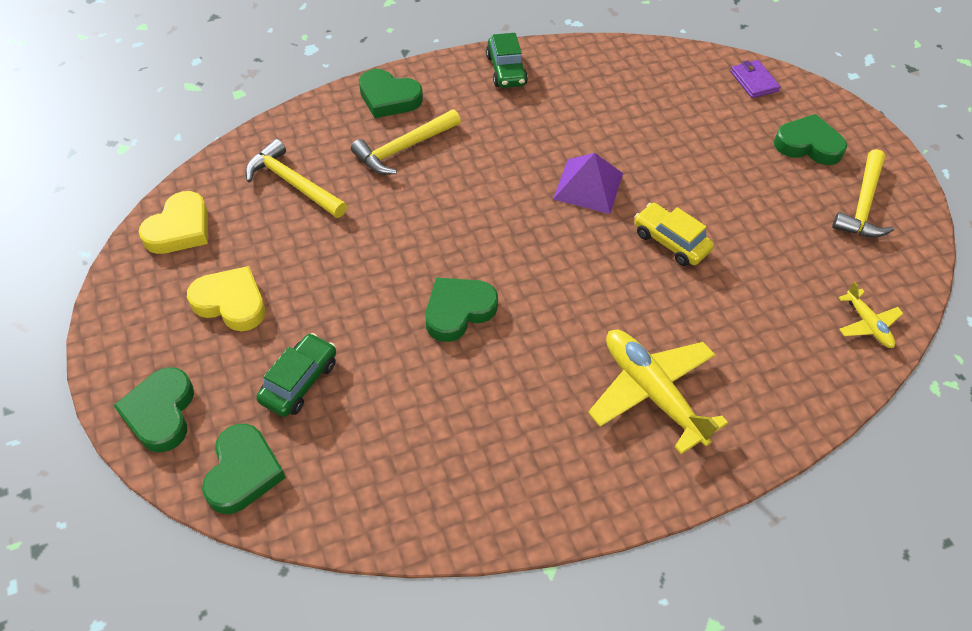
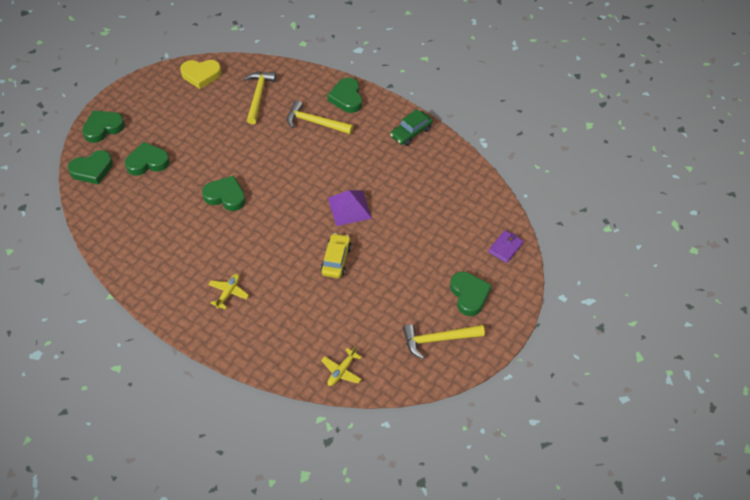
camera: 60 degrees right, 0 degrees up
yellow heart [187,266,265,331] -> none
green car [256,333,336,417] -> green heart [125,142,170,176]
yellow plane [588,330,728,454] -> yellow plane [208,274,249,310], size x0.51

